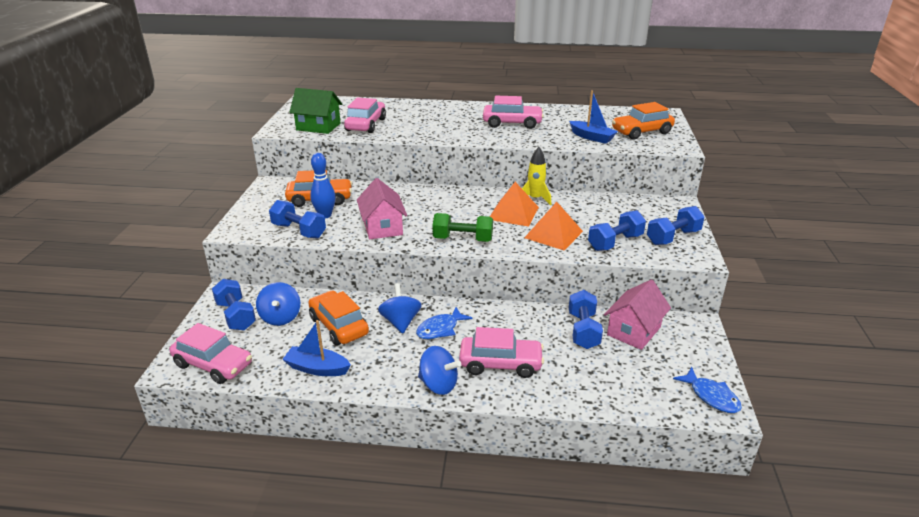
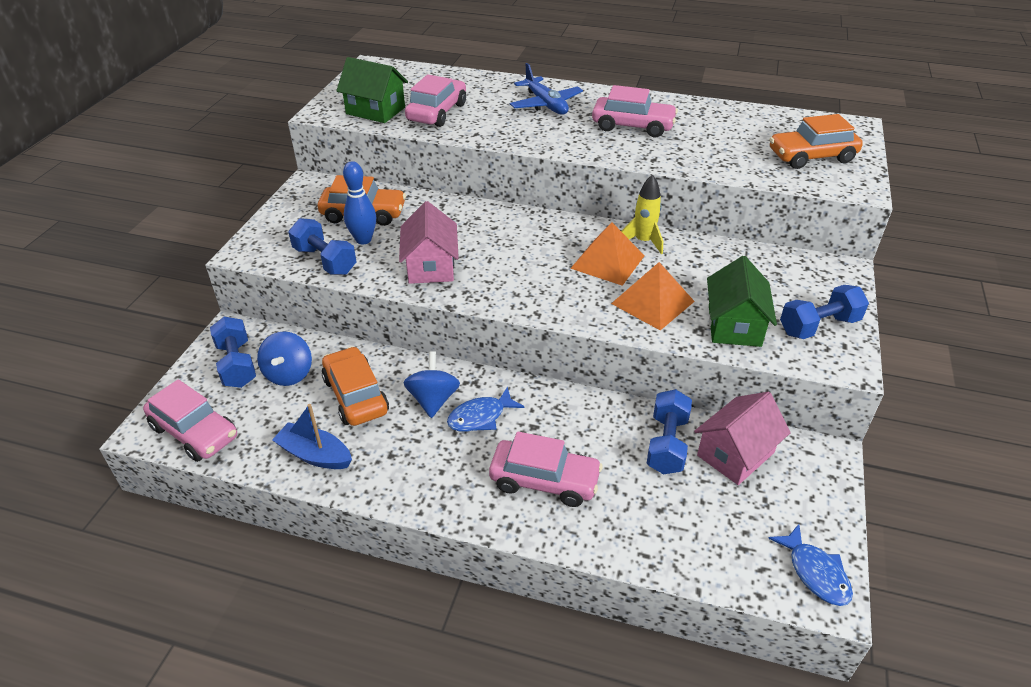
camera: 10 degrees right, 10 degrees up
blue spinning top [418,346,461,395] -> none
green dumbbell [432,213,493,242] -> none
blue boat [569,90,618,144] -> none
blue dumbbell [588,210,646,251] -> green house [707,256,777,347]
none -> blue plane [510,63,583,115]

